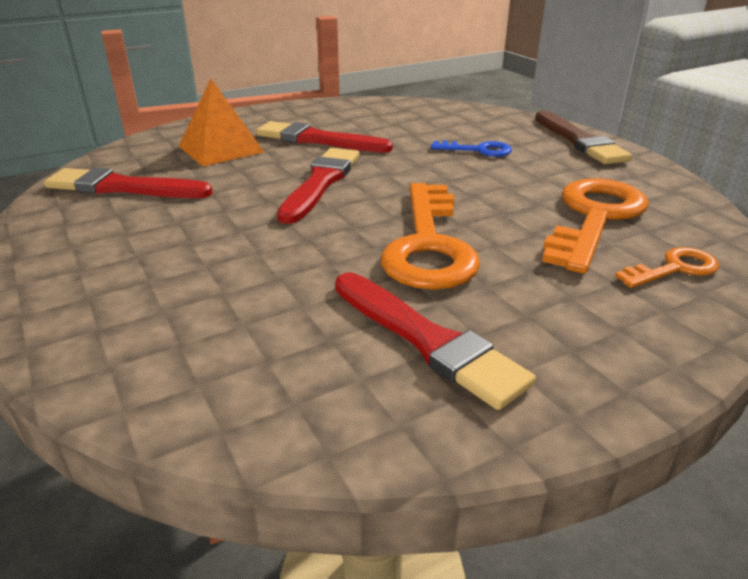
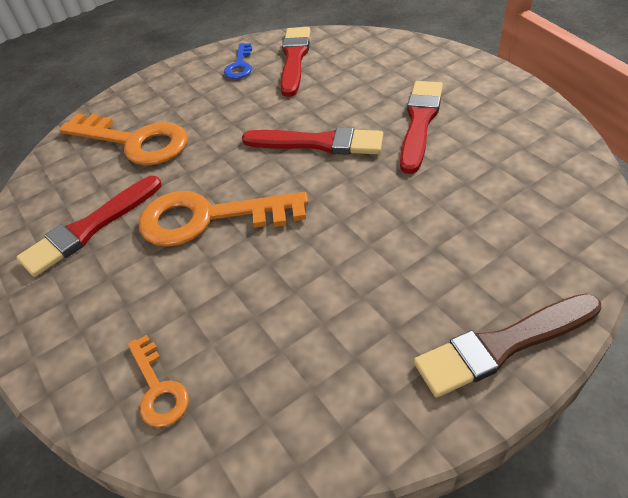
camera: 90 degrees right, 15 degrees up
orange pyramid [179,79,264,166] -> none
blue key [431,141,512,157] -> blue key moved to [224,43,252,79]
orange key [542,178,649,274] -> orange key moved to [59,114,188,166]

